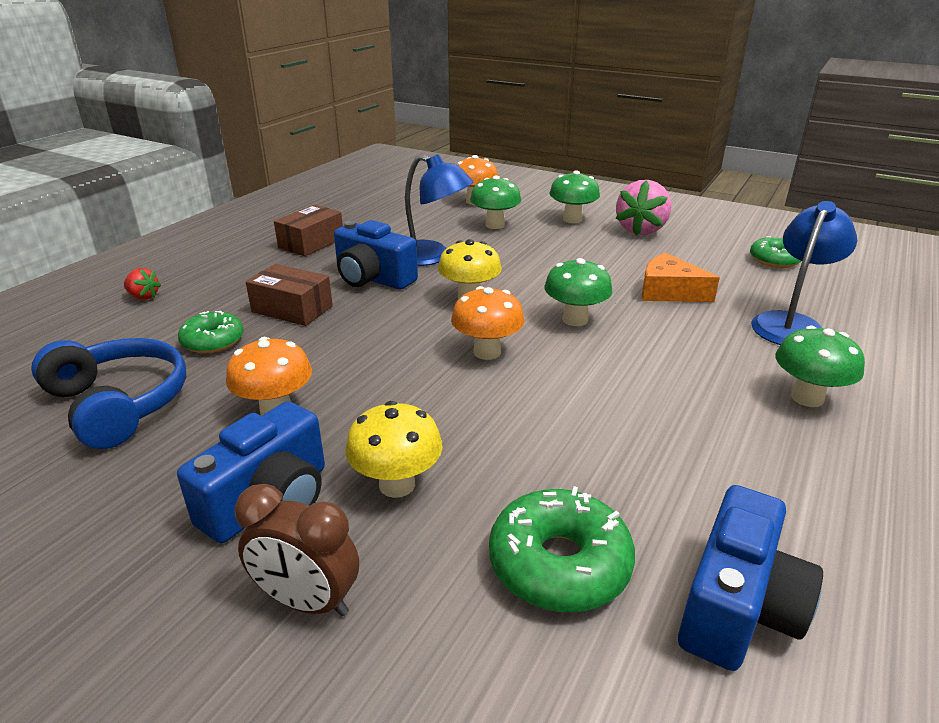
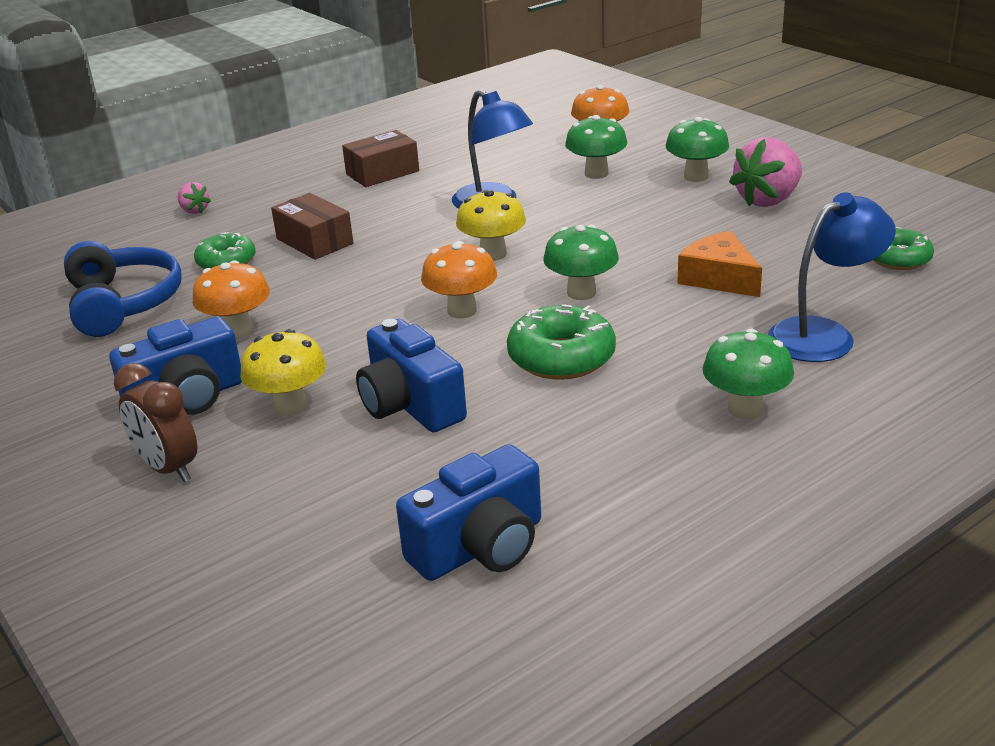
camera: 25 degrees right, 0 degrees up
red strawberry [124,268,161,300] -> pink strawberry [178,182,211,214]
blue camera [334,220,418,290] -> blue camera moved to [356,319,467,432]
green donut [489,486,635,612] -> green donut moved to [507,304,616,380]

